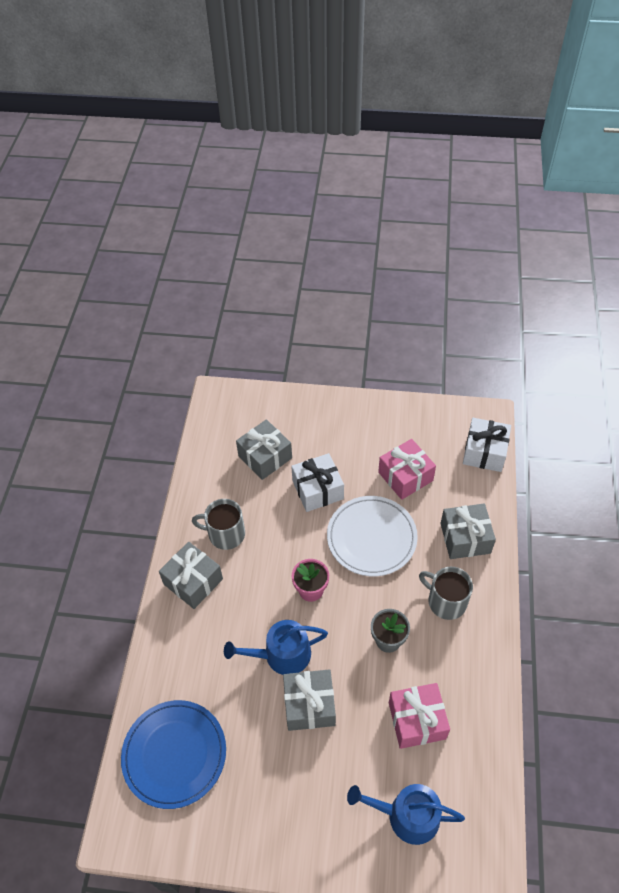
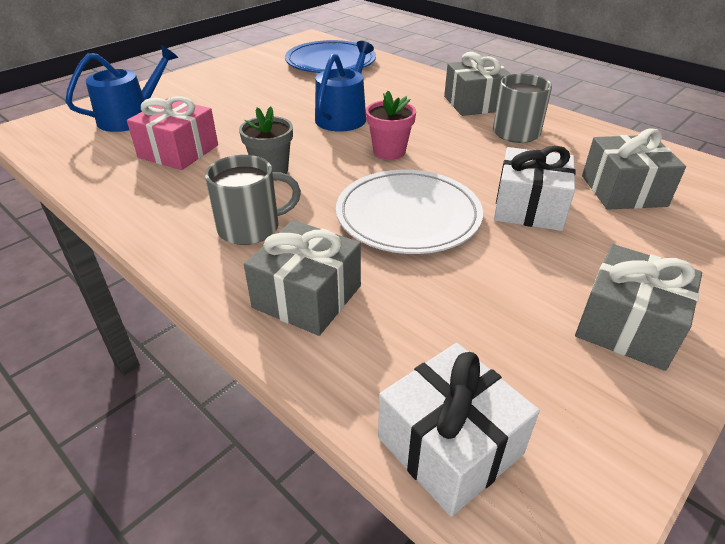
camera: 125 degrees right, 15 degrees down
grey gift [283,669,336,731] -> grey gift moved to [575,244,702,371]
pink gift [378,439,436,500] -> none

